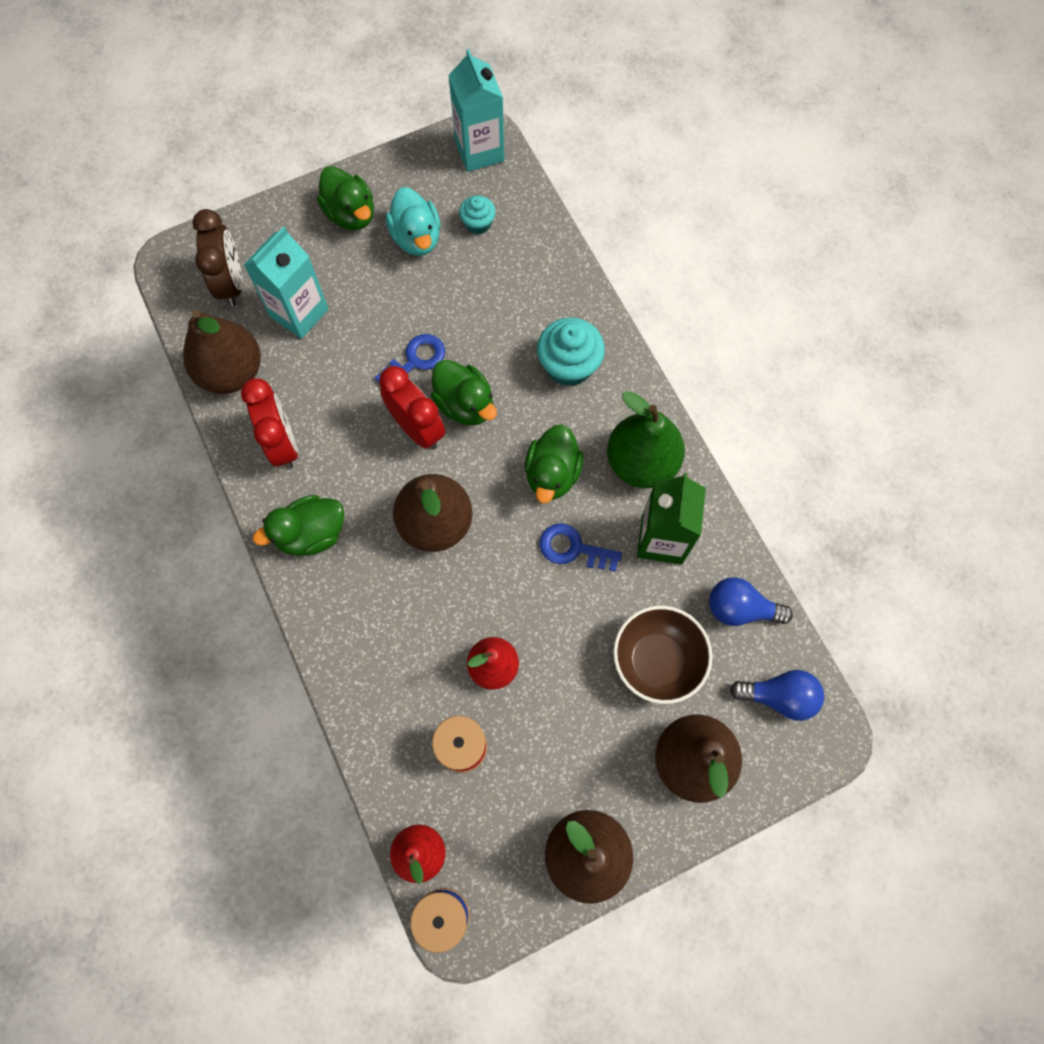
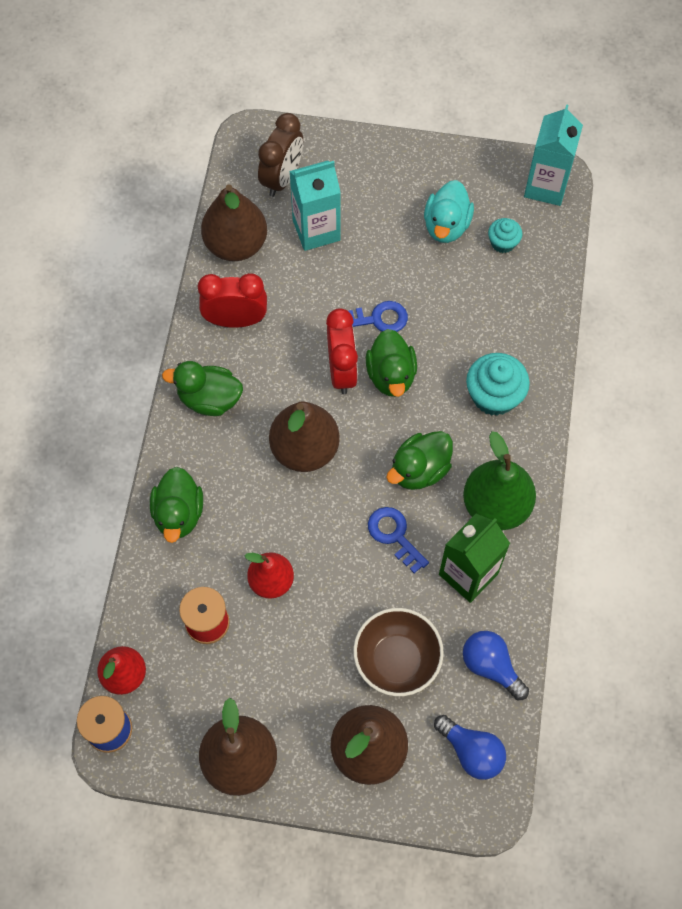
camera: 35 degrees right, 5 degrees down
red clock [241,378,298,469] -> red clock turned 105 degrees counterclockwise [198,273,267,328]
green duck [317,166,374,230] -> green duck moved to [150,467,203,543]

